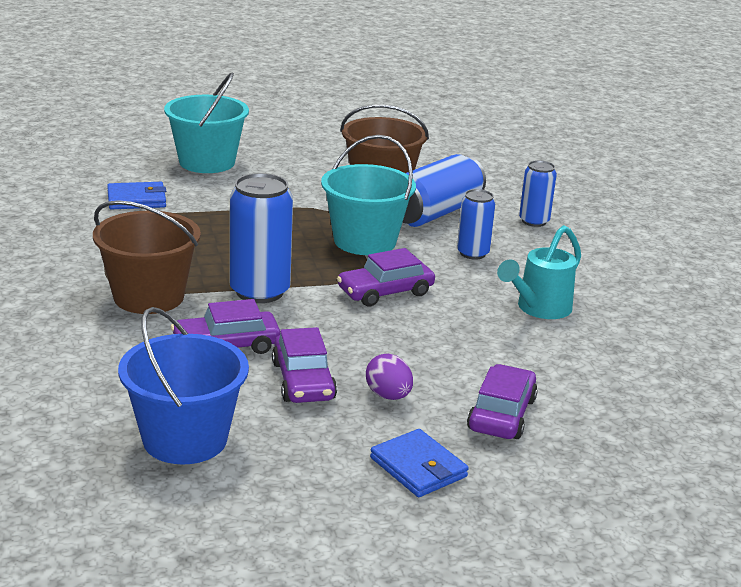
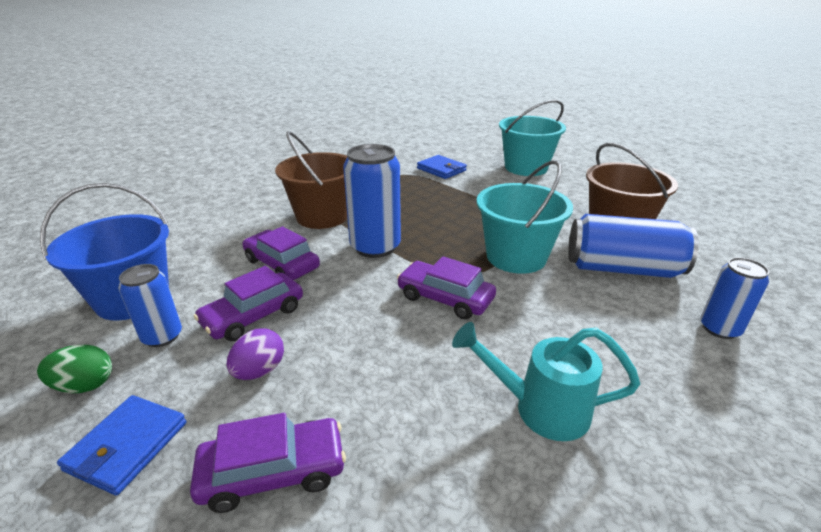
camera: 60 degrees right, 5 degrees up
blue can [457,189,495,259] -> blue can moved to [118,264,182,347]
none -> green egg [37,345,112,393]

